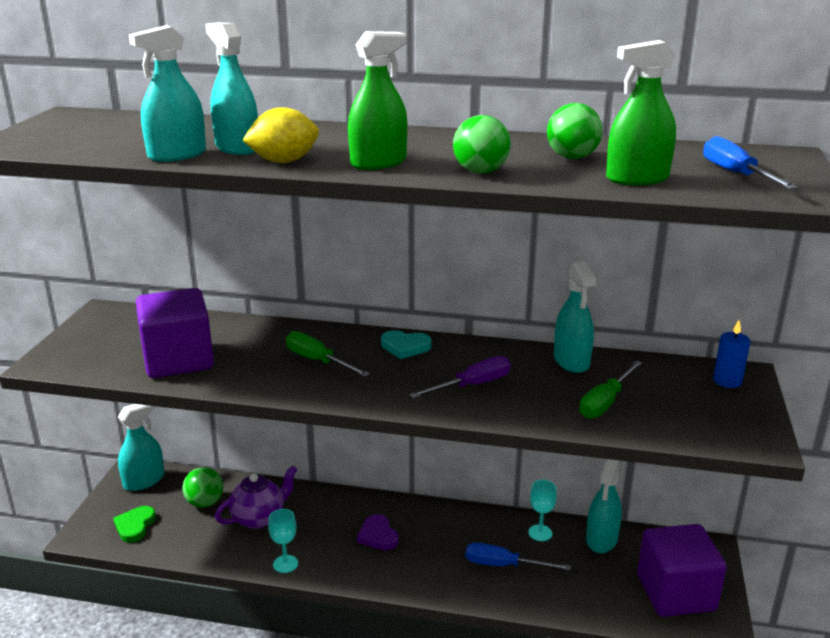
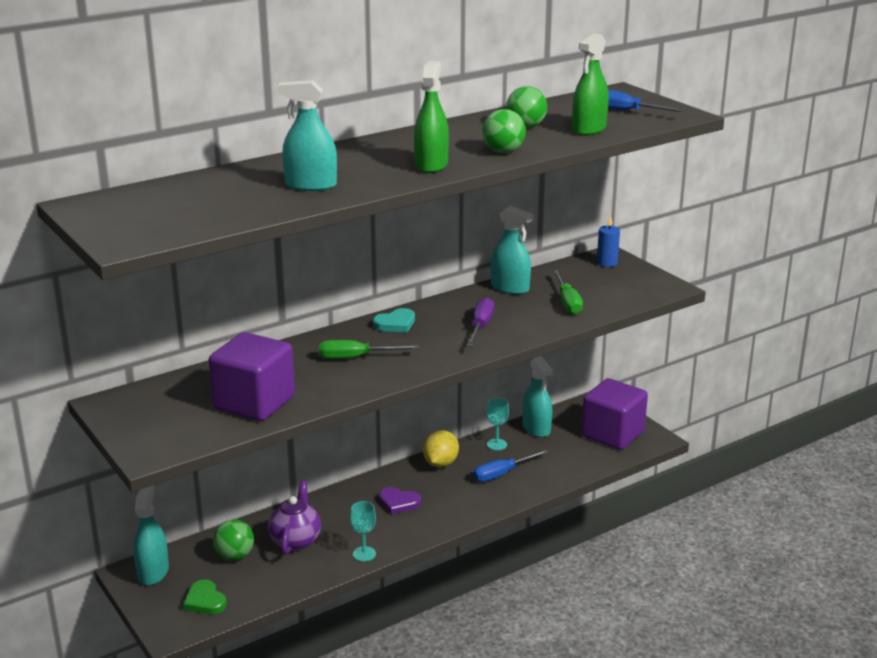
camera: 45 degrees left, 0 degrees up
turquoise spray bottle [129,25,206,162] -> none
yellow lemon [243,107,319,163] -> yellow lemon moved to [423,430,459,467]

